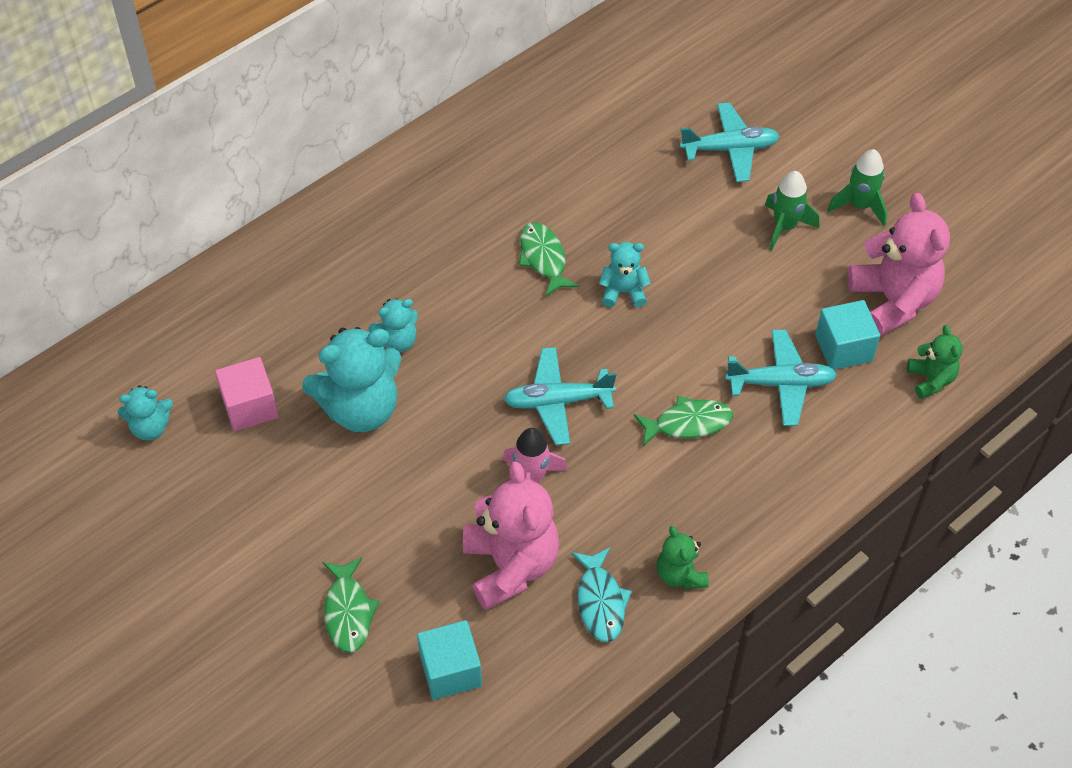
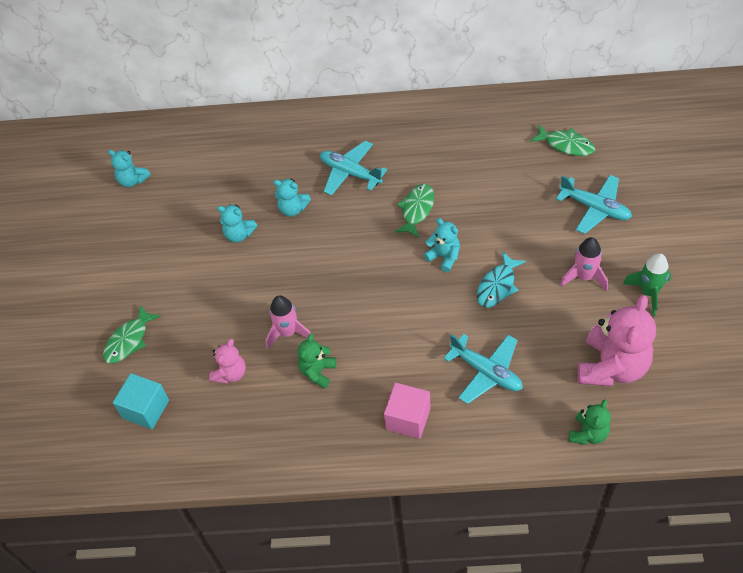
camera: 45 degrees right, 0 degrees up
pink cube [215,357,279,431] -> pink cube moved to [384,383,431,439]
turquoise teddy bear [302,327,402,432] -> turquoise teddy bear [217,204,257,243], size x0.53
pink teddy bear [463,461,559,610] -> pink teddy bear [209,339,246,384], size x0.53
turquoise plane [503,347,616,445] -> turquoise plane moved to [320,141,387,196]
turquoise fish [571,547,632,642] -> turquoise fish moved to [477,251,526,308]
green fish [634,396,733,446] -> green fish moved to [530,124,595,156]
green teddy bear [657,526,709,589] -> green teddy bear moved to [298,333,336,389]
green rocket [765,171,819,251] -> pink rocket [560,237,608,291]
turquoise cube [815,300,880,370] -> none

